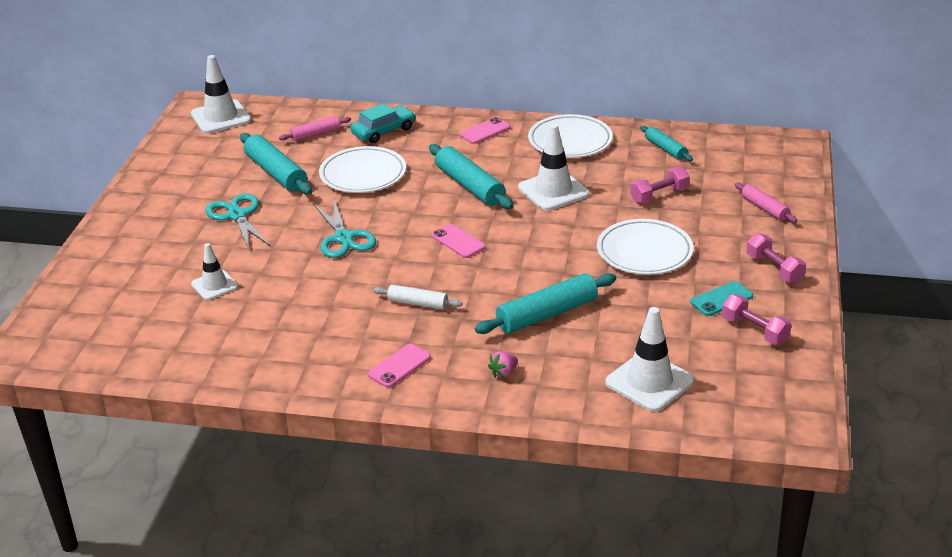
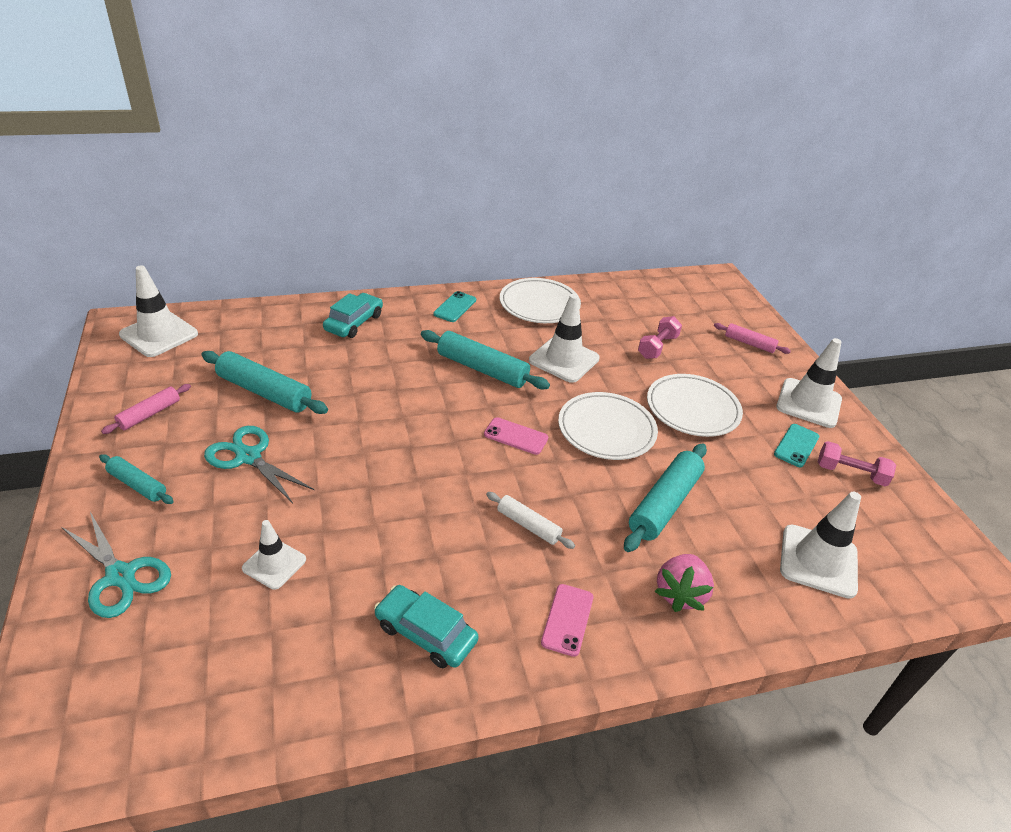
camera: 30 degrees left, 5 degrees up
pink rolling pin [279,116,351,141] -> pink rolling pin moved to [101,384,191,434]
turquoise scissors [313,200,376,258] -> turquoise scissors moved to [61,512,171,618]
white plate [319,146,406,193] -> white plate moved to [558,392,658,460]
white rolling pin [373,285,462,310] -> white rolling pin turned 45 degrees clockwise [486,492,575,549]
pink phone [460,117,511,144] -> turquoise phone [433,291,476,322]
pink strawberry [488,351,518,378] -> pink strawberry [655,554,714,612], size x1.78
turquoise rolling pin [640,126,693,161] -> turquoise rolling pin moved to [99,454,174,504]
pink dumbbell [746,233,806,284] -> white traffic cone [776,338,842,428]
none -> turquoise car [374,585,479,668]

